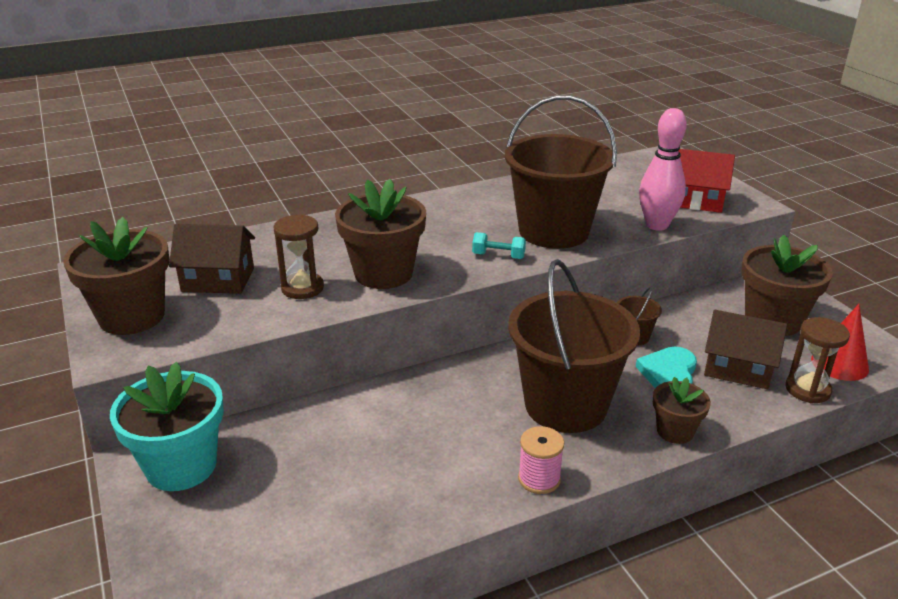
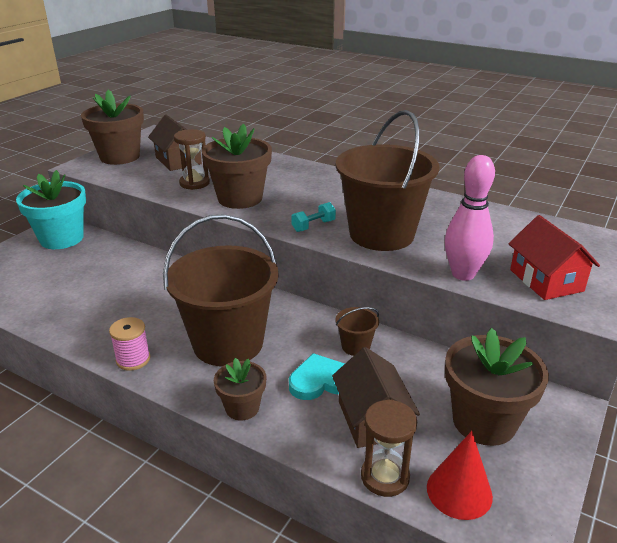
camera: 55 degrees right, 0 degrees up
turquoise dumbbell [472,232,526,259] -> turquoise dumbbell turned 75 degrees clockwise [291,202,336,232]

